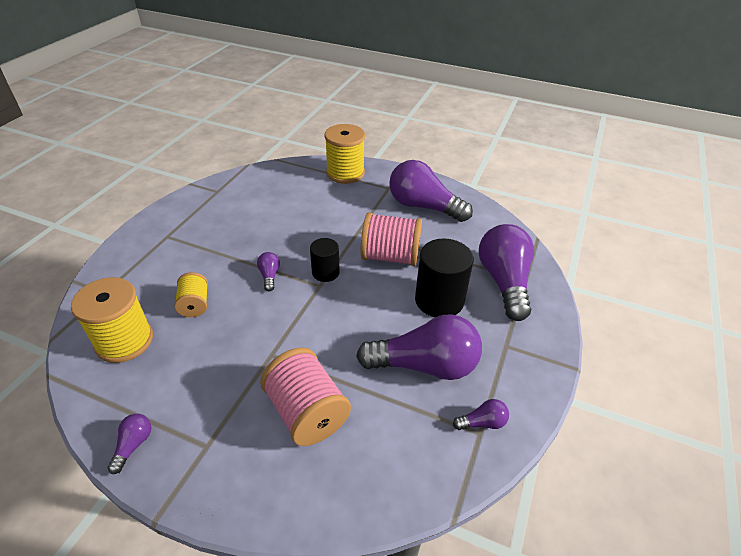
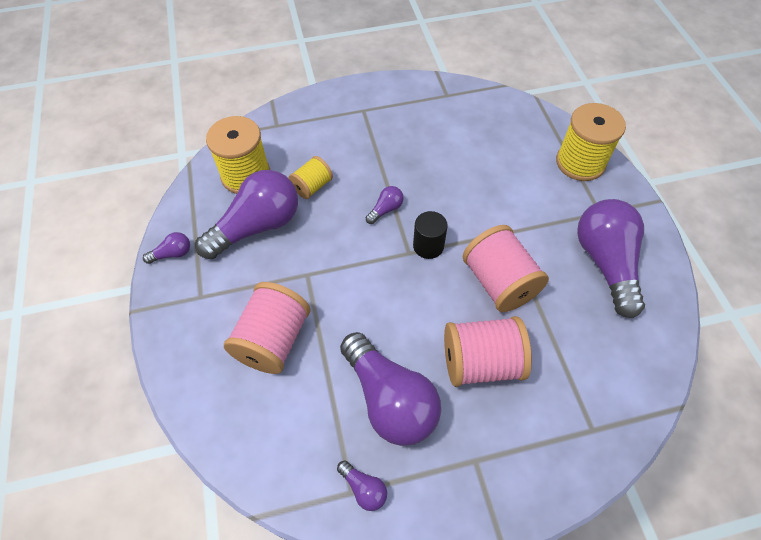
camera: 55 degrees right, 15 degrees up
black cylinder [415,238,474,317] -> pink spool [444,316,532,387]
purple light bulb [479,224,534,321] -> purple light bulb moved to [196,170,298,259]

